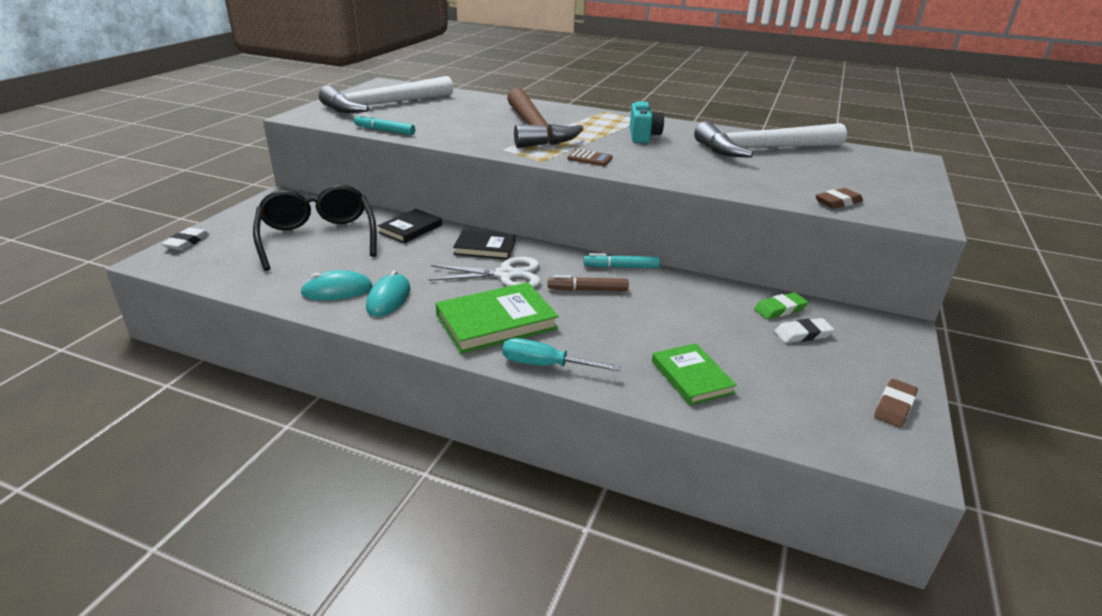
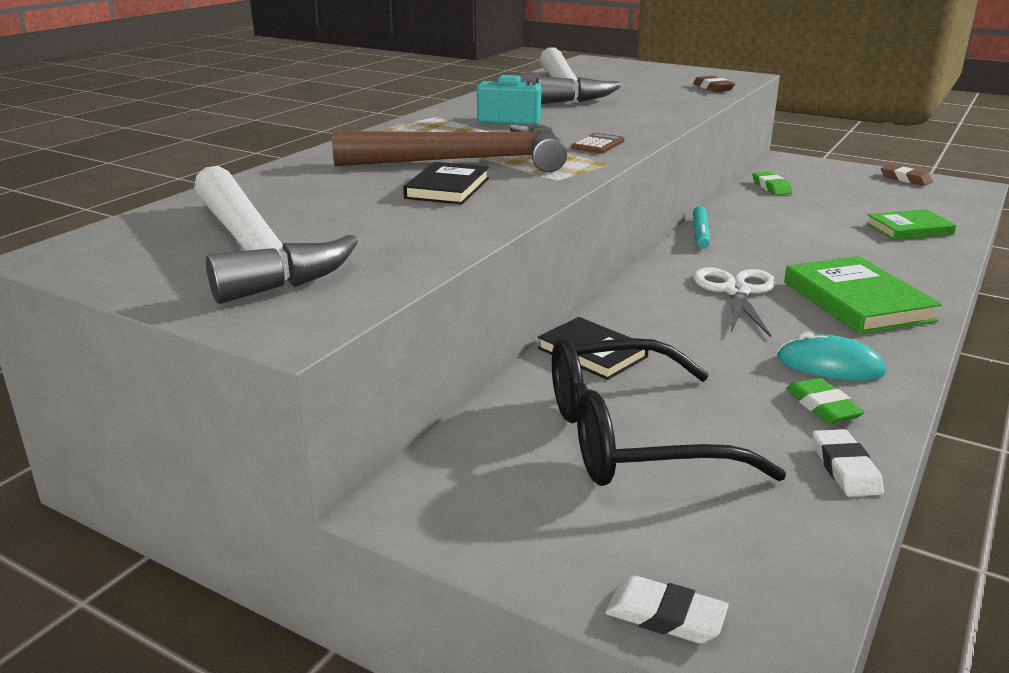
camera: 80 degrees left, 5 degrees down
turquoise mouse [300,270,373,300] -> green eraser [786,378,865,424]
turquoise marker [354,114,415,135] -> none
black book [453,230,515,259] -> black book moved to [403,162,489,205]
turquoise screwdriver [503,338,621,371] -> none
brown marker [548,275,629,291] -> none
white eraser [774,318,835,343] -> white eraser moved to [812,429,884,497]

